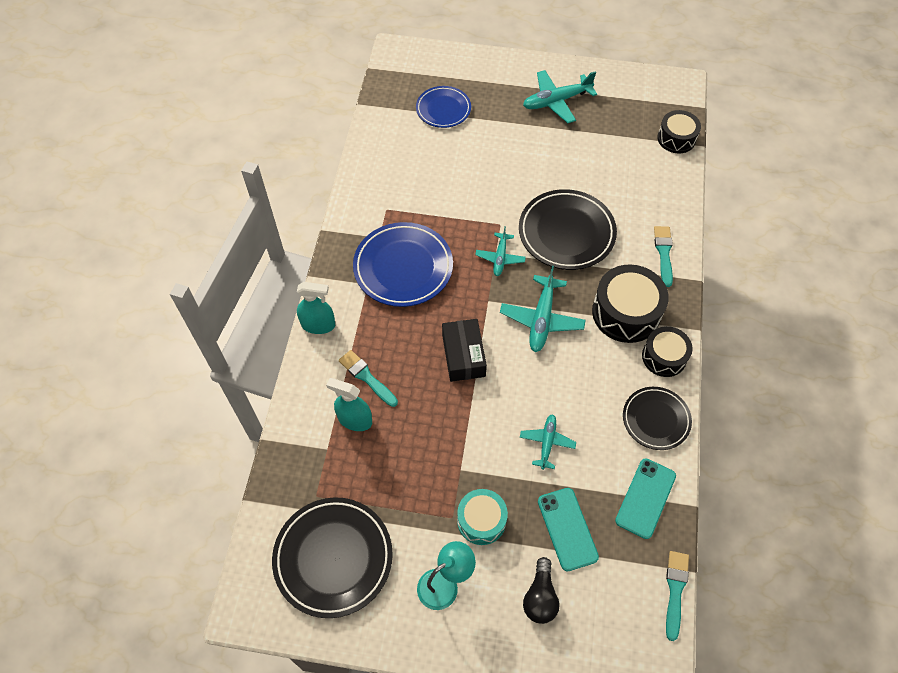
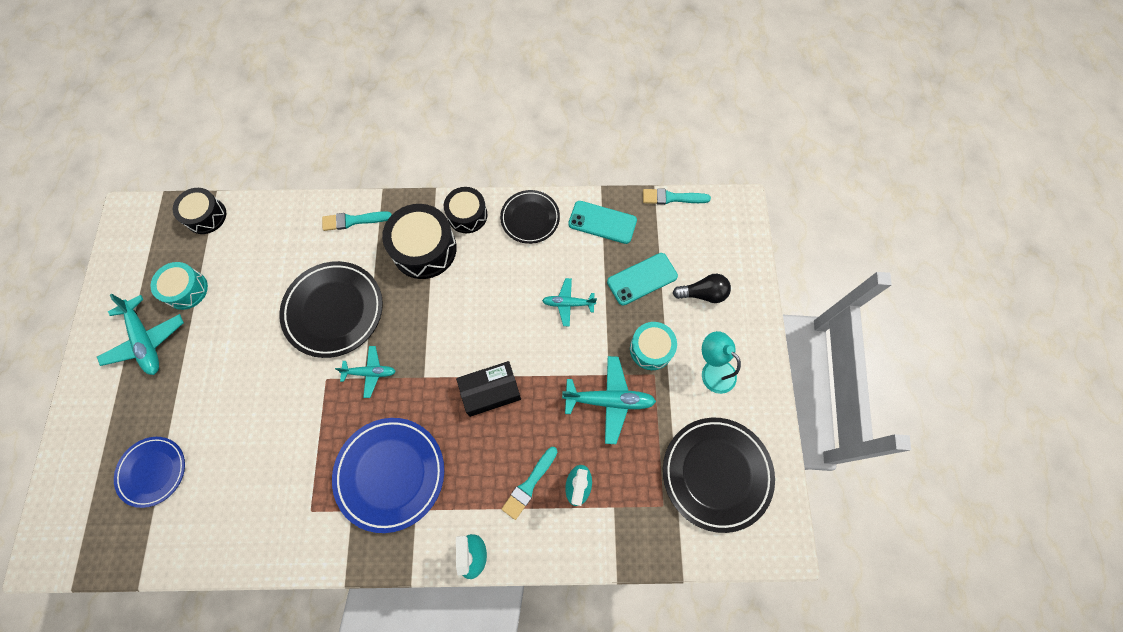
camera: 100 degrees left, 10 degrees up
turquoise plane [500,266,586,352] -> turquoise plane moved to [562,356,656,444]
none -> turquoise drum [151,262,208,310]

